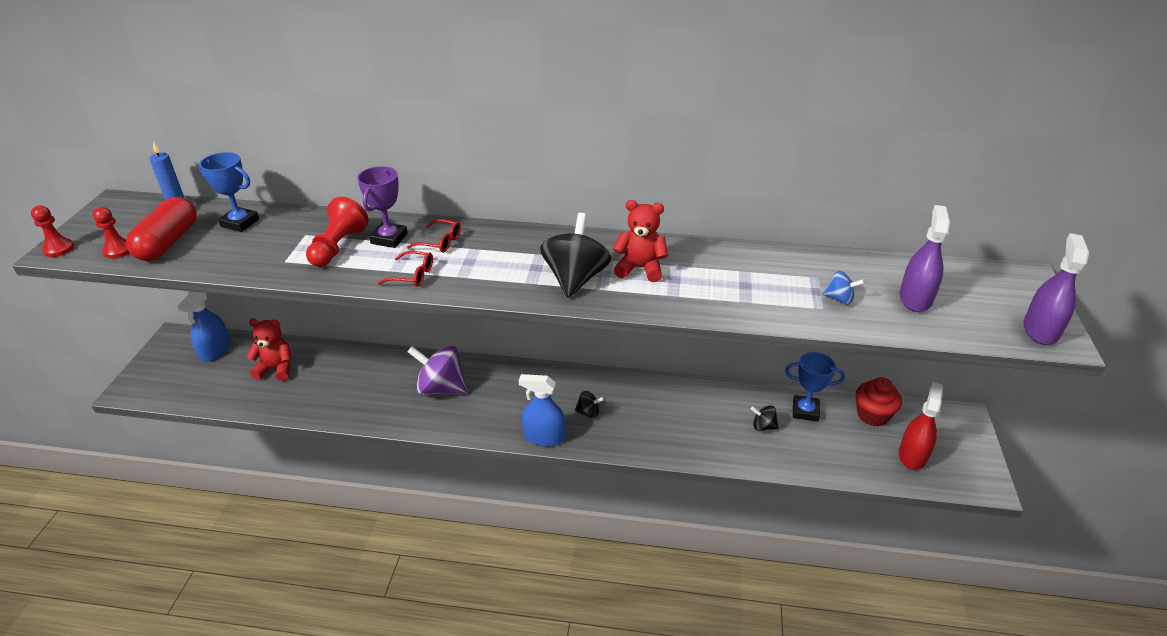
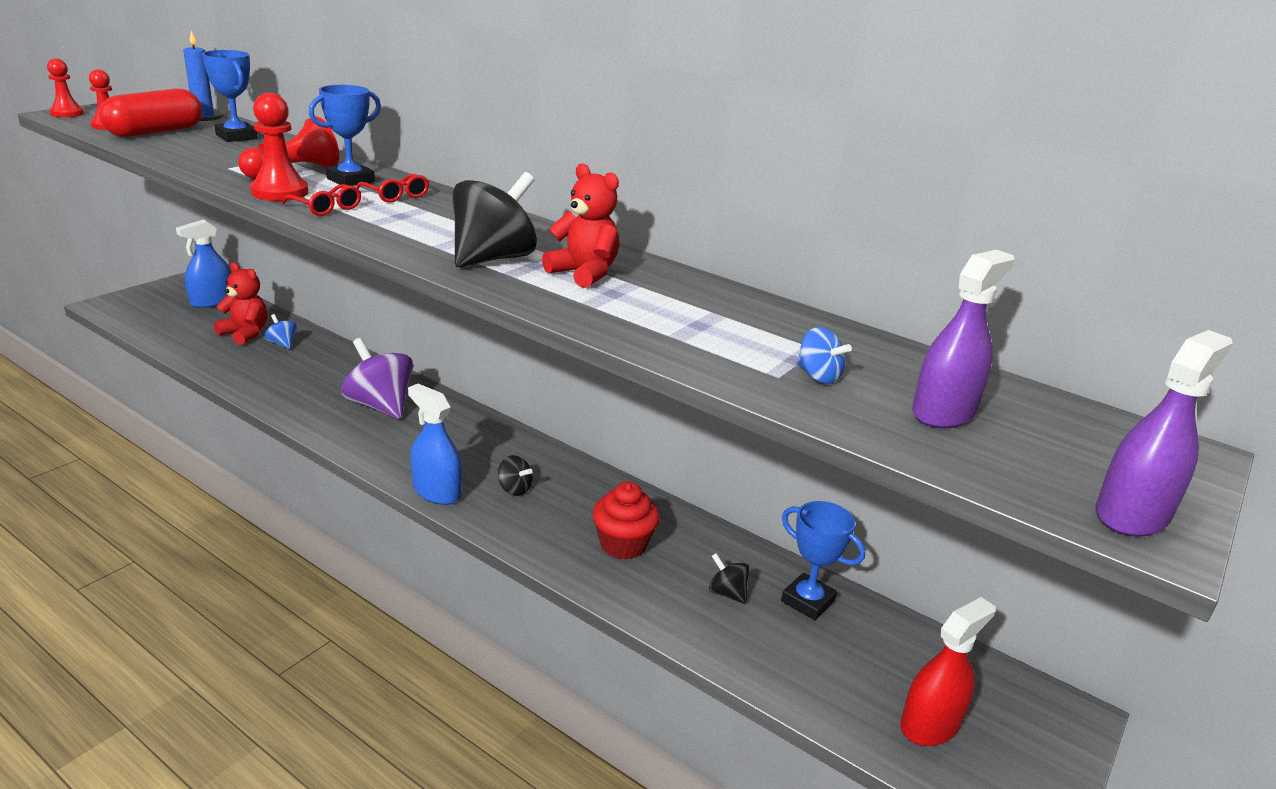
camera: 25 degrees right, 10 degrees down
purple trophy [357,166,408,248] -> blue trophy [309,85,381,186]
red cupcake [856,377,902,427] -> red cupcake moved to [593,482,660,560]
none -> red pawn [250,93,308,201]
none -> blue spinning top [265,314,297,349]

